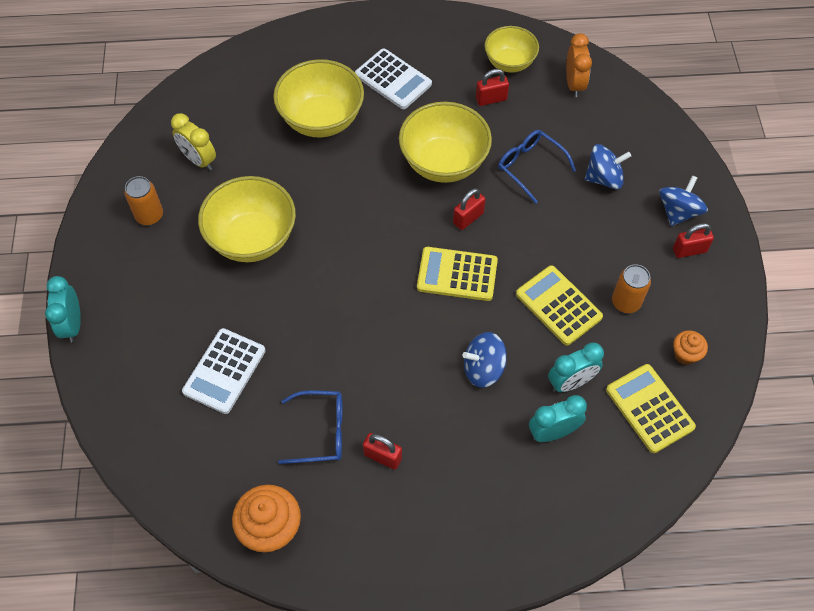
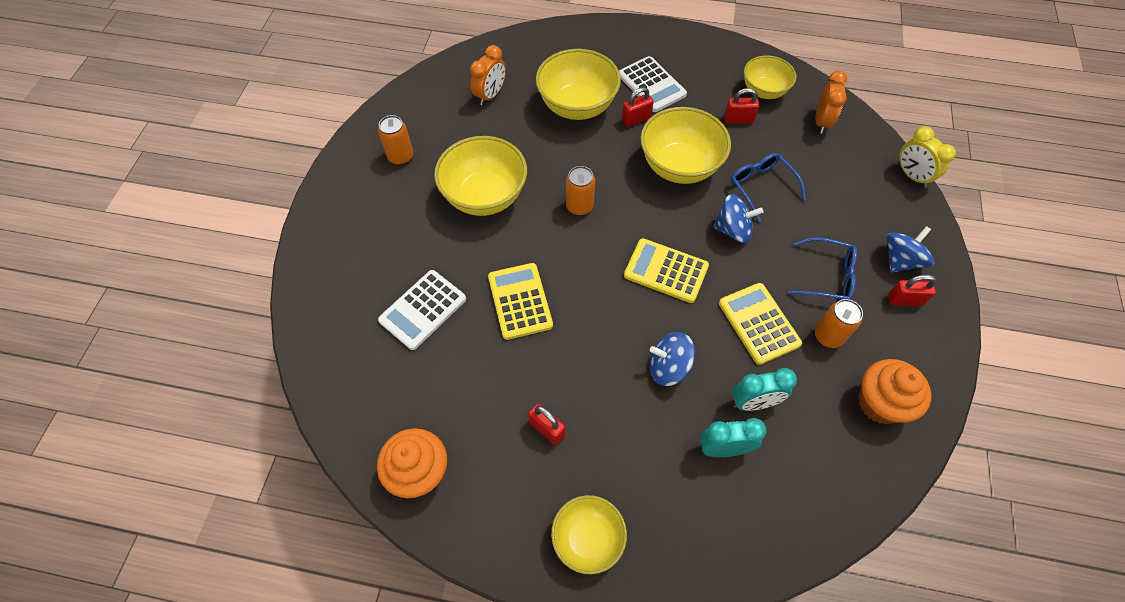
camera: 15 degrees right, 0 degrees up
turquoise clock [45,276,81,342] -> none
yellow clock [171,113,216,170] -> yellow clock moved to [898,126,956,188]
blue glasses [278,390,342,464] -> blue glasses moved to [788,237,857,300]
red padlock [453,188,486,230] -> red padlock moved to [622,87,654,127]
blue spinning top [585,144,631,189] -> blue spinning top moved to [713,194,763,243]
yellow calculator [606,364,696,453] -> yellow calculator moved to [488,263,553,340]
orange cupcake [673,330,708,365] -> orange cupcake [858,359,932,424], size x1.81
none -> orange clock [470,45,506,105]
none -> yellow bowl [551,495,627,574]
none -> orange can [566,166,595,216]

